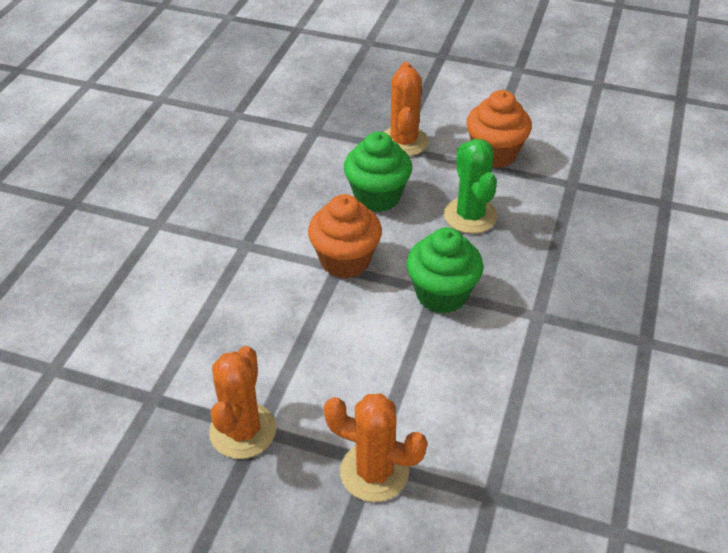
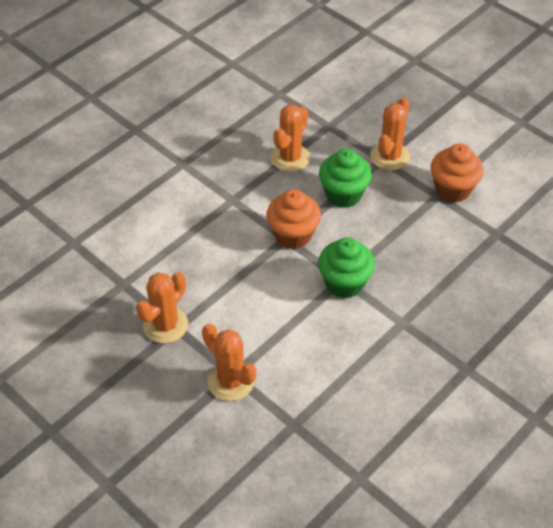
camera: 25 degrees right, 5 degrees up
green cactus [444,139,497,234] -> none
none -> orange cactus [271,104,310,172]

